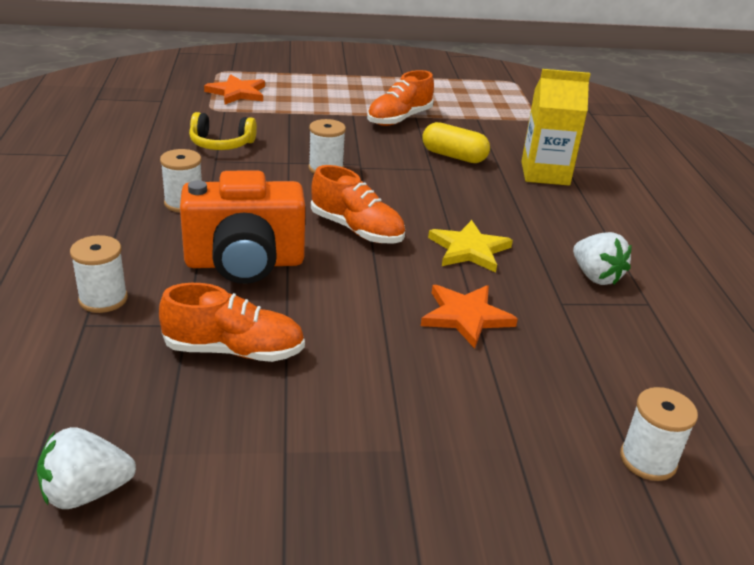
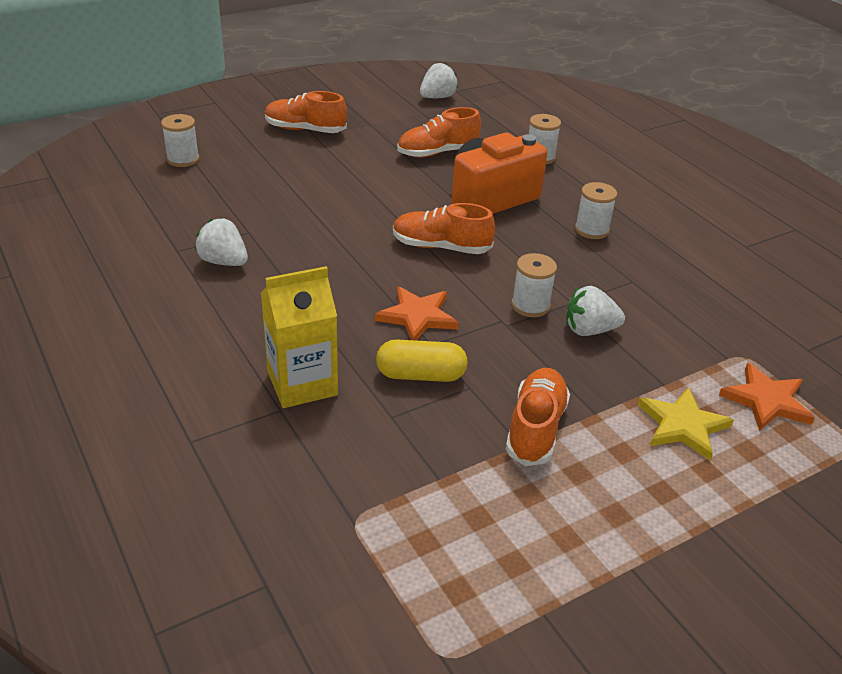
camera: 155 degrees right, 5 degrees up
yellow headphones [189,112,257,150] -> none
orange star [421,285,518,349] -> orange star moved to [375,286,459,341]
yellow star [428,220,513,273] -> yellow star moved to [638,387,734,461]
none -> orange shoe [265,91,347,133]
none -> white strawberry [566,286,625,336]

